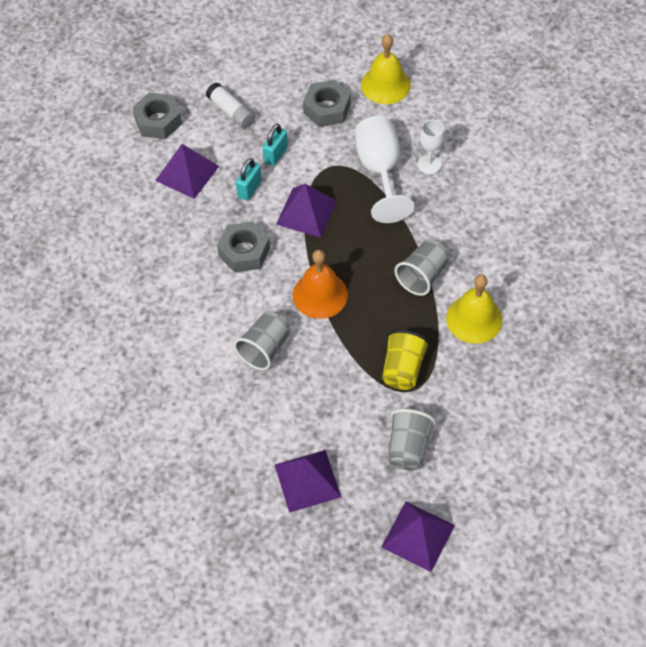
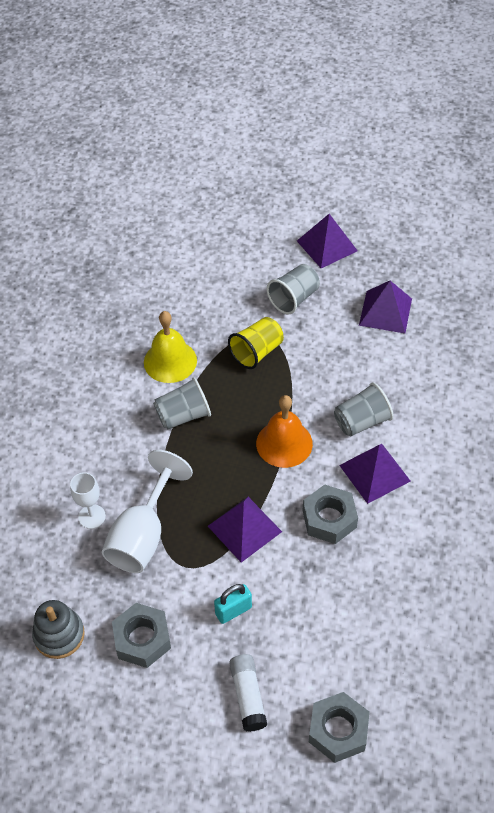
camera: 150 degrees left, 5 degrees down
purple pyramid [155,144,219,199] -> purple pyramid moved to [339,444,410,504]
turquoise padlock [236,158,262,201] -> none
yellow bell [361,34,411,104] -> grey stacking toy [32,600,85,659]

